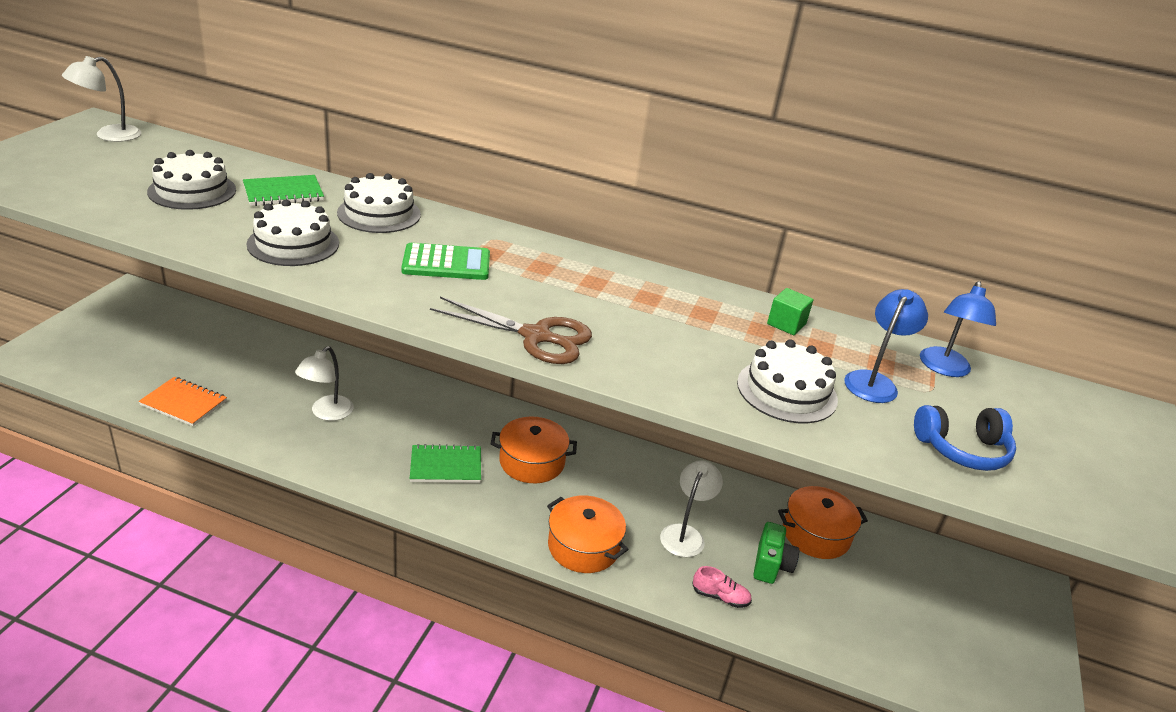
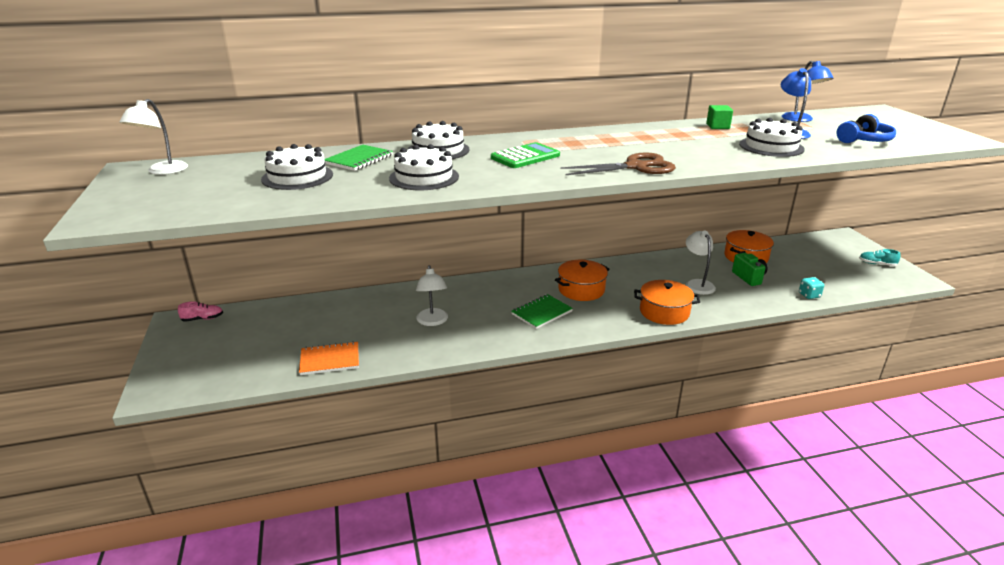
camera: 30 degrees left, 5 degrees down
pink shoe [692,566,752,608] -> pink shoe moved to [178,301,223,322]
none -> turquoise dice [799,277,824,299]
none -> turquoise shoe [859,249,901,266]

